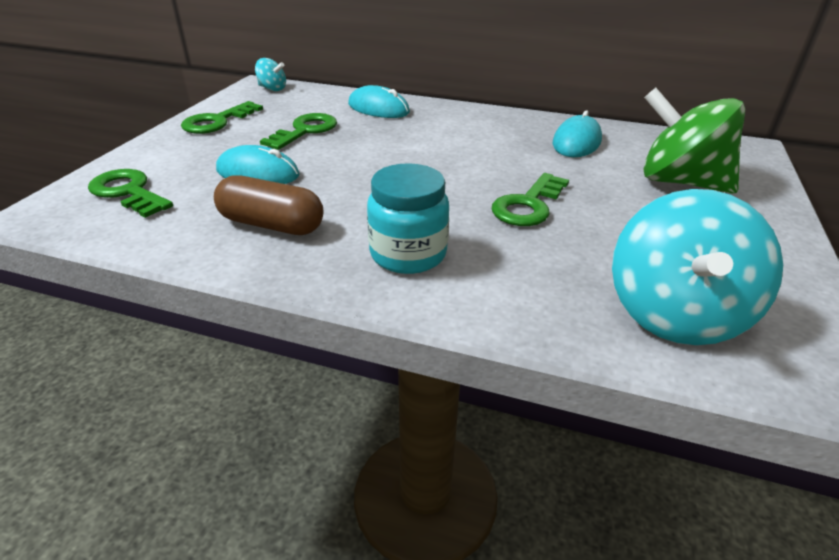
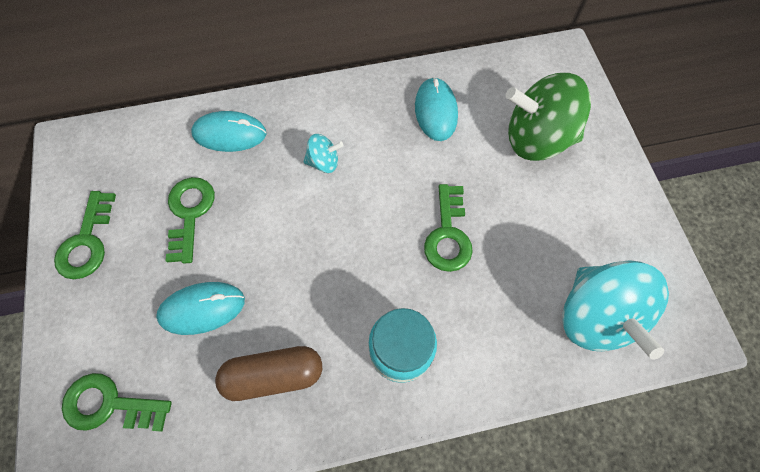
camera: 30 degrees left, 30 degrees up
turquoise spinning top [255,58,286,91] -> turquoise spinning top moved to [304,134,344,173]

